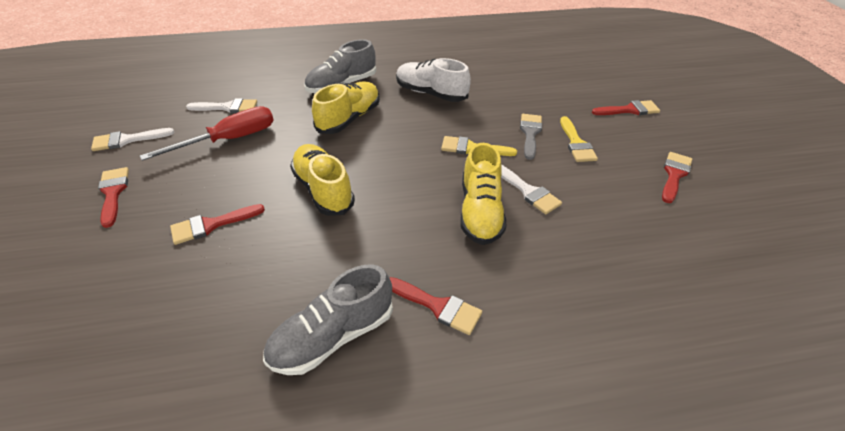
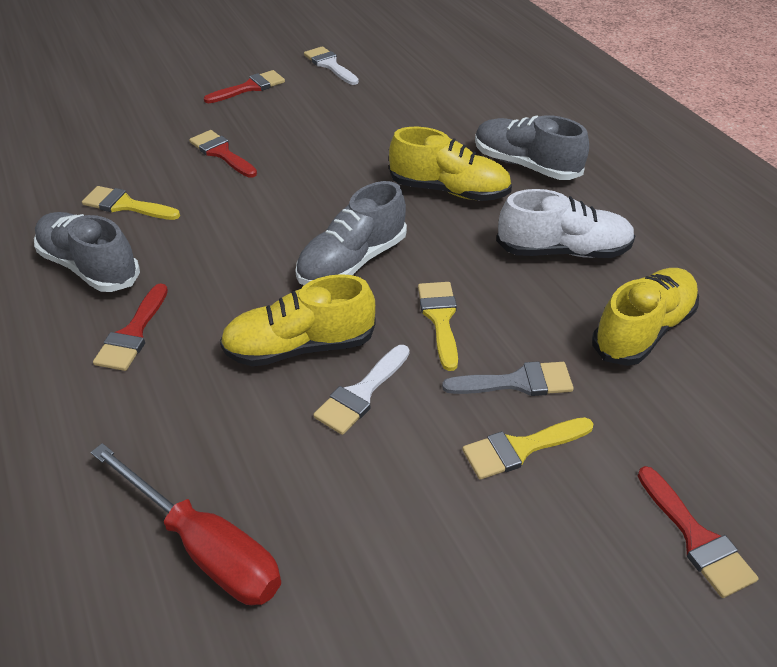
camera: 75 degrees right, 0 degrees up
red screwdriver [140,106,274,161] -> red screwdriver moved to [91,443,281,605]
white brush [186,98,257,113] -> none
yellow shoe [290,144,355,216] -> yellow shoe moved to [592,268,699,366]
white shoe [396,58,471,102] -> white shoe turned 75 degrees clockwise [496,189,635,258]
red brush [662,152,692,203] -> none
none -> yellow brush [82,186,180,220]
none -> grey shoe [295,181,407,285]

